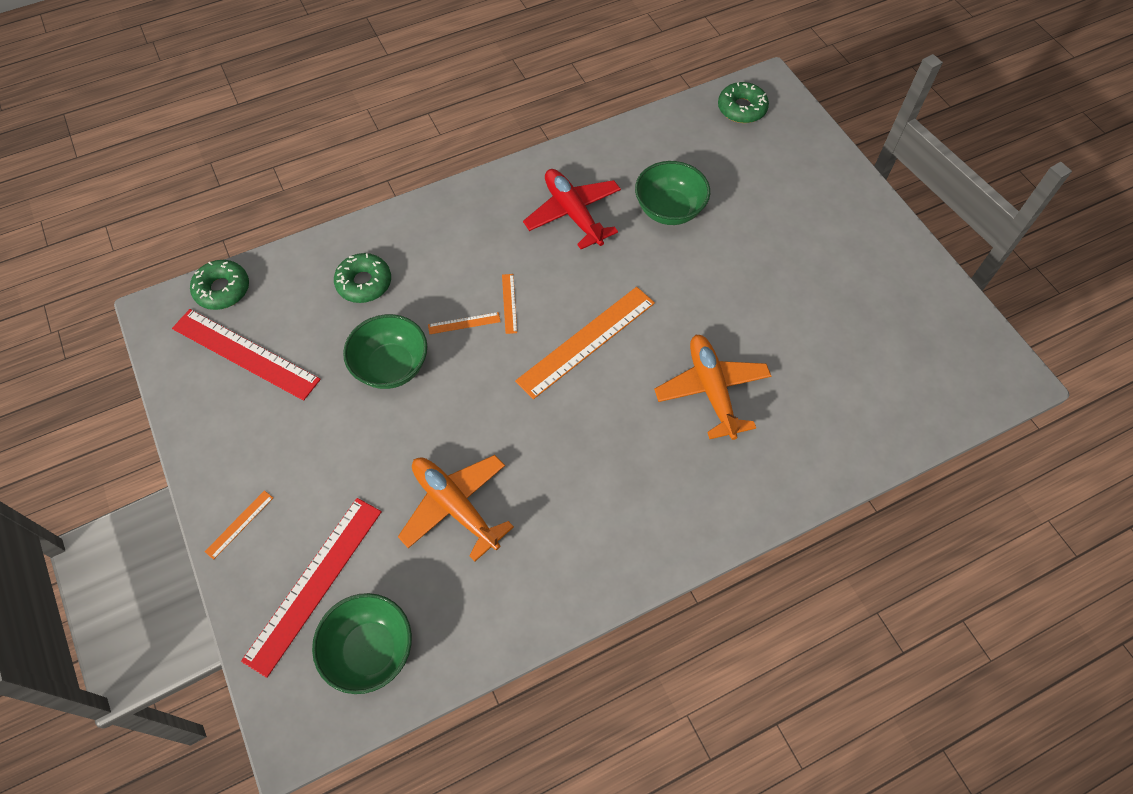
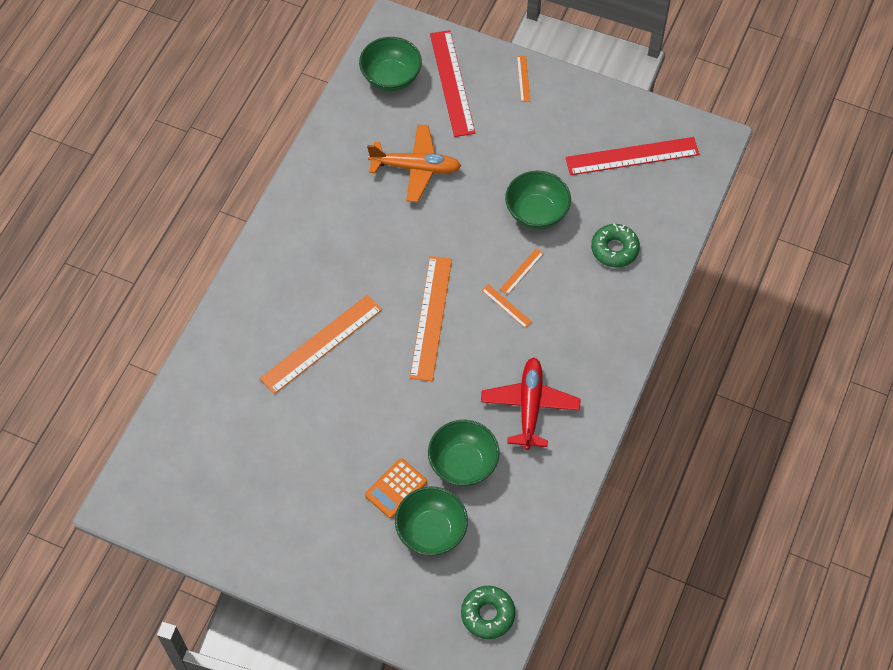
camera: 140 degrees right, 0 degrees up
green donut [190,260,249,310] -> none
red plane [523,169,621,249] -> red plane turned 105 degrees counterclockwise [481,357,581,450]
orange plane [654,335,771,440] -> orange ruler [260,295,382,394]
none -> orange calculator [365,458,427,518]
none -> green bowl [395,487,468,555]

